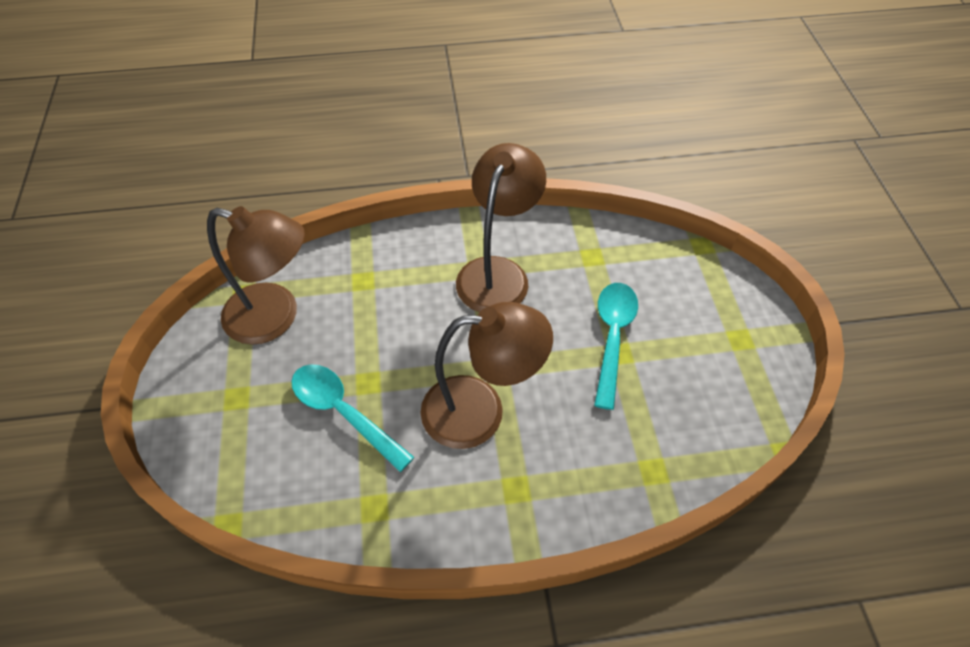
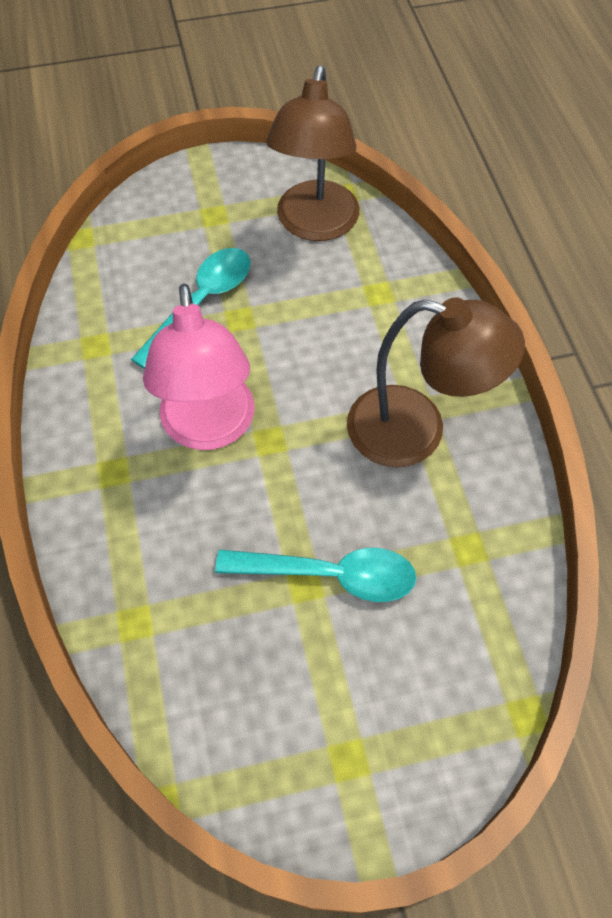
camera: 85 degrees right, 5 degrees up
brown lamp [421,302,553,449] -> pink lamp [143,283,254,450]

